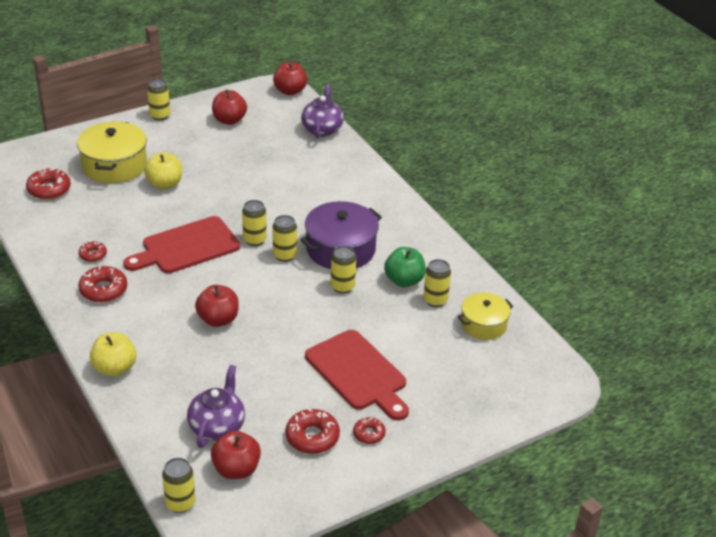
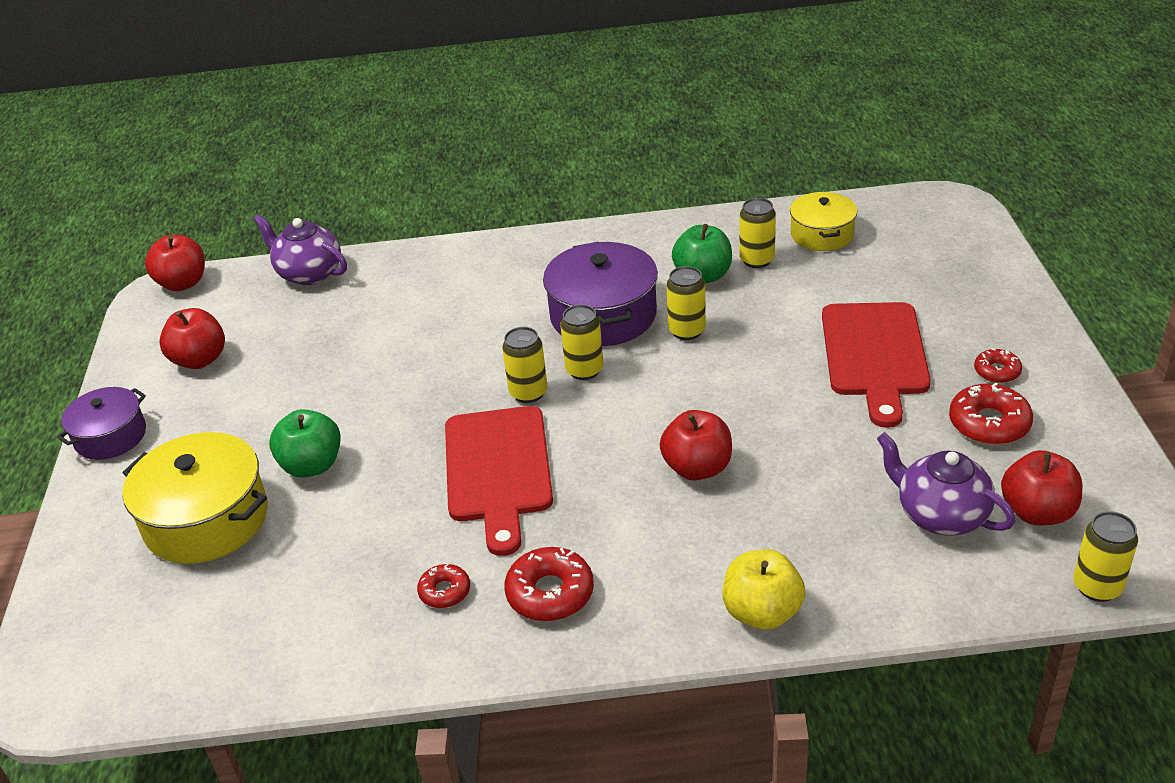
camera: 60 degrees left, 0 degrees up
red donut [26,168,71,200] -> none
yellow apple [144,152,182,190] -> green apple [269,409,341,477]
yellow can [147,79,170,120] -> purple pot [57,387,146,460]
red cutting board [305,330,409,420] -> red cutting board turned 105 degrees clockwise [822,302,931,428]

